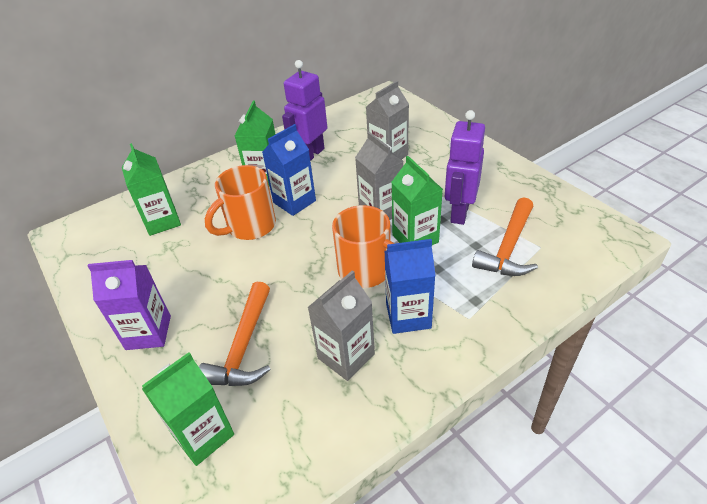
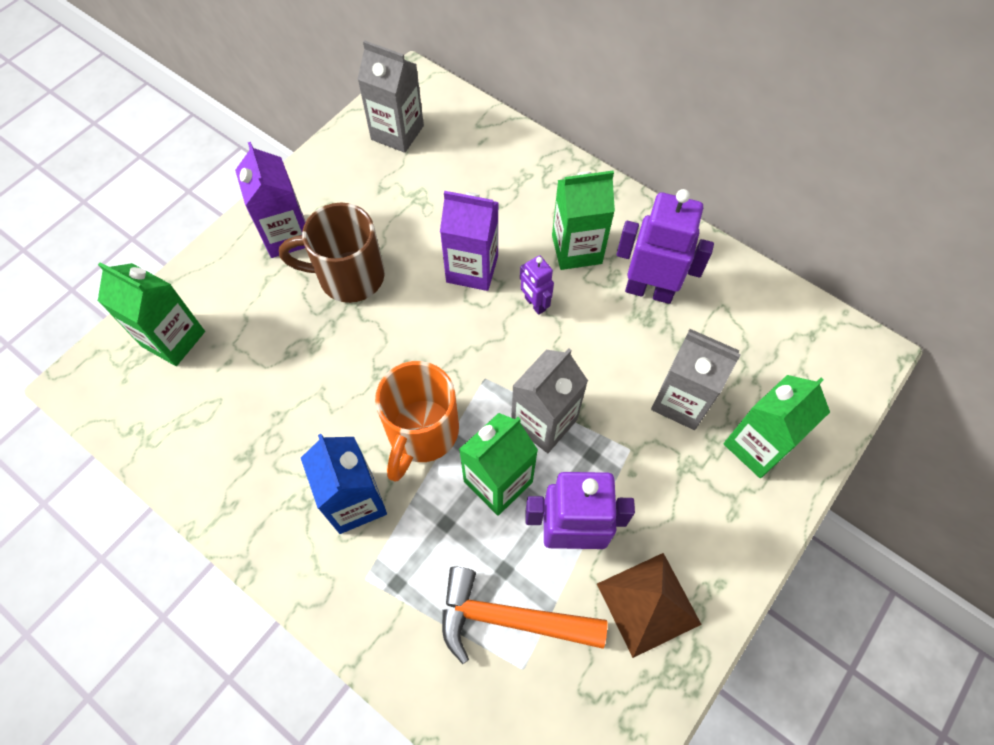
camera: 70 degrees right, 20 degrees up
green carton [122,143,181,236] -> green carton moved to [724,375,830,478]
orange hammer [199,282,271,386] -> none
orange mug [205,165,276,240] -> purple carton [440,191,499,291]
blue carton [262,124,316,216] -> purple robot [520,255,554,315]
grey carton [307,270,375,381] -> grey carton moved to [357,40,424,153]
none -> brown mug [279,203,385,303]
none -> brown pyramid [597,553,702,658]

